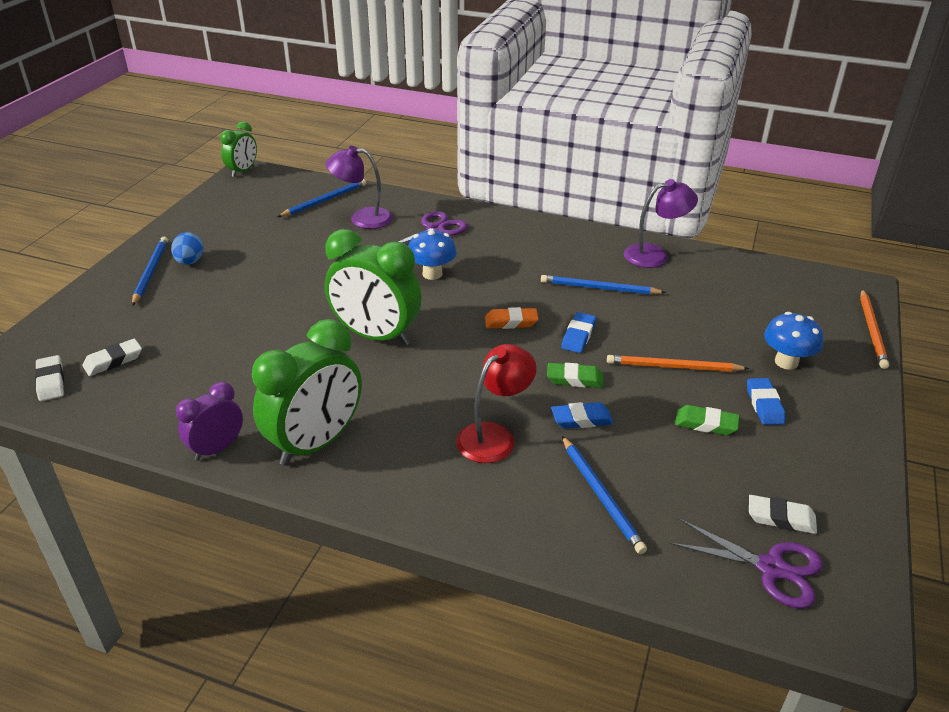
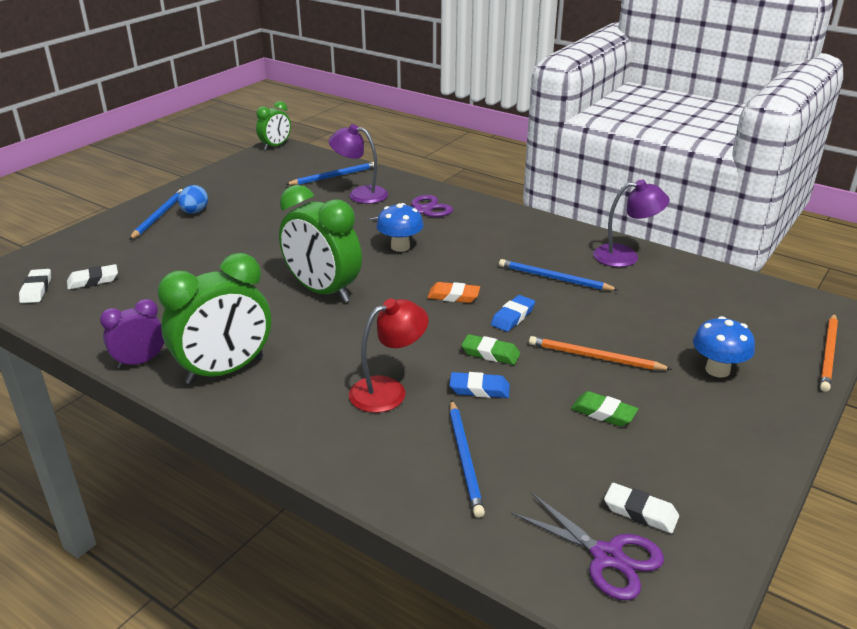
camera: 15 degrees right, 5 degrees down
blue eraser [747,378,786,425] -> none

